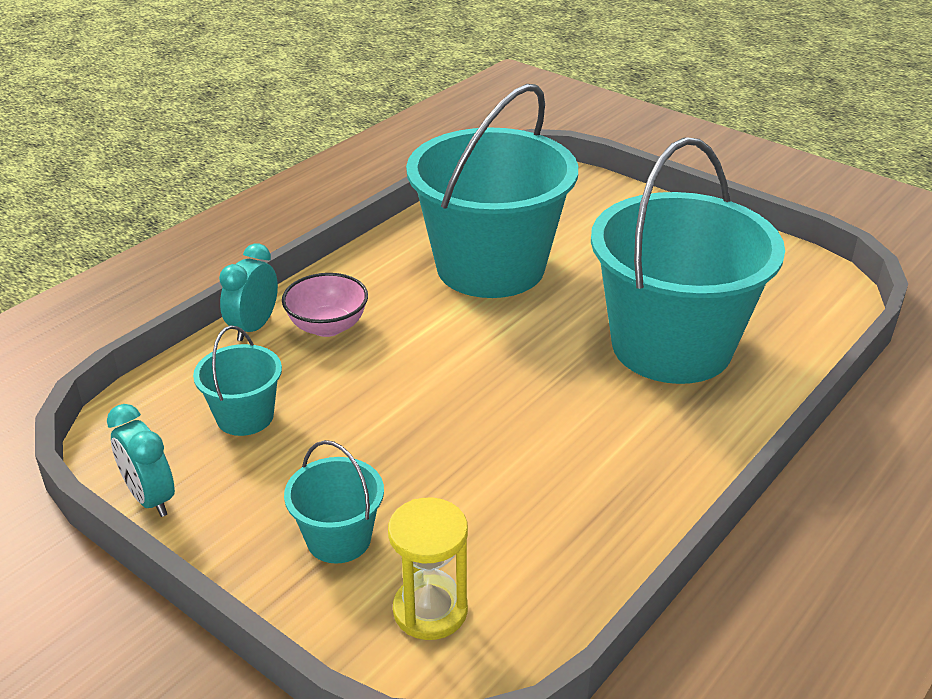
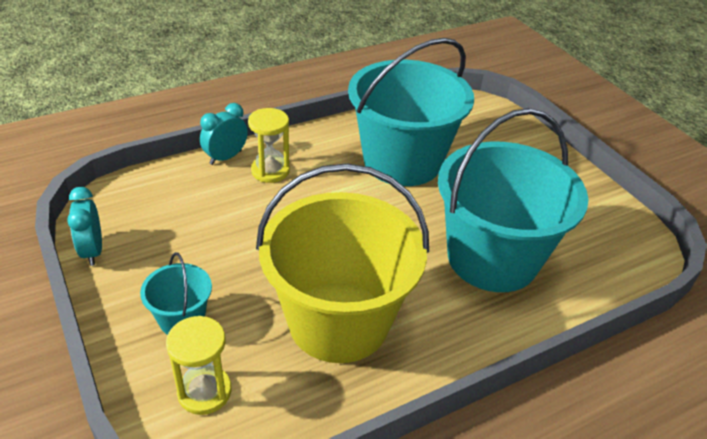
camera: 20 degrees right, 5 degrees up
turquoise bucket [193,325,282,436] -> none
pink bowl [282,273,368,337] -> yellow hourglass [248,108,290,183]
none -> yellow bucket [256,163,429,363]

